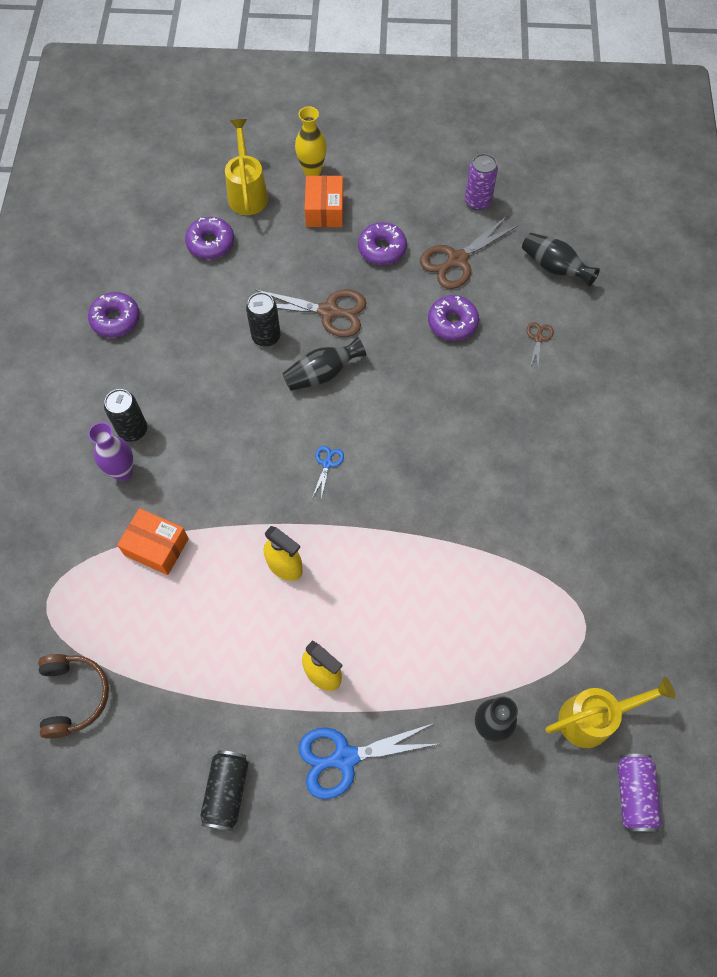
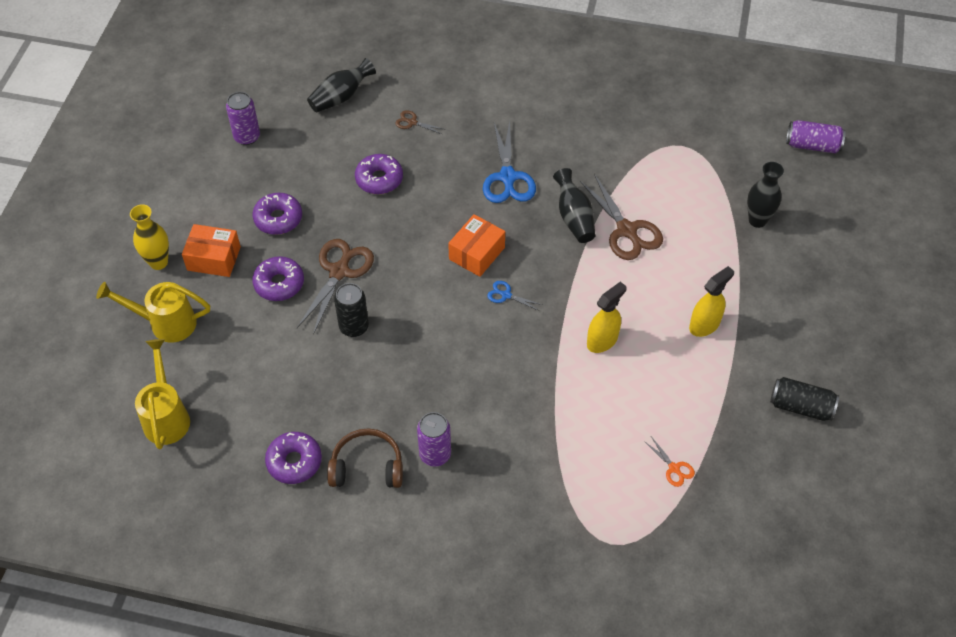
camera: 80 degrees left, 10 degrees down
brown headphones [38,654,109,739] -> brown headphones moved to [327,428,403,488]
purple vase [88,422,133,481] -> none
black can [104,389,147,442] -> purple can [417,412,451,466]
orange box [117,508,189,575] -> orange box moved to [448,214,505,277]
purple donut [185,217,234,260] -> purple donut moved to [252,256,304,301]
black vase [282,337,367,391] -> black vase moved to [553,168,596,243]
blue scissors [299,723,438,799] -> blue scissors moved to [483,120,536,203]
brown scissors [420,216,519,289] -> brown scissors moved to [580,174,663,260]
yellow watering can [545,677,676,748] -> yellow watering can moved to [135,339,190,449]
none -> orange scissors [644,438,695,487]

